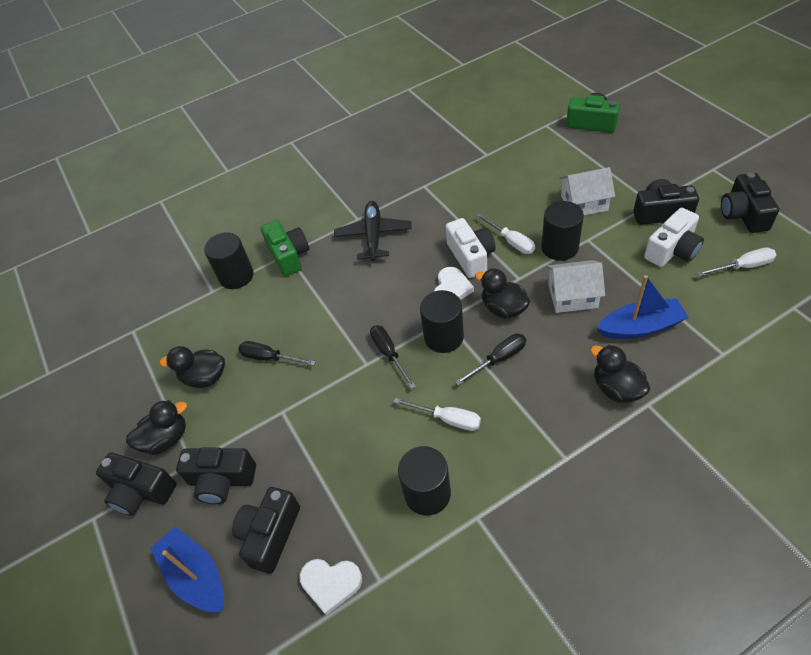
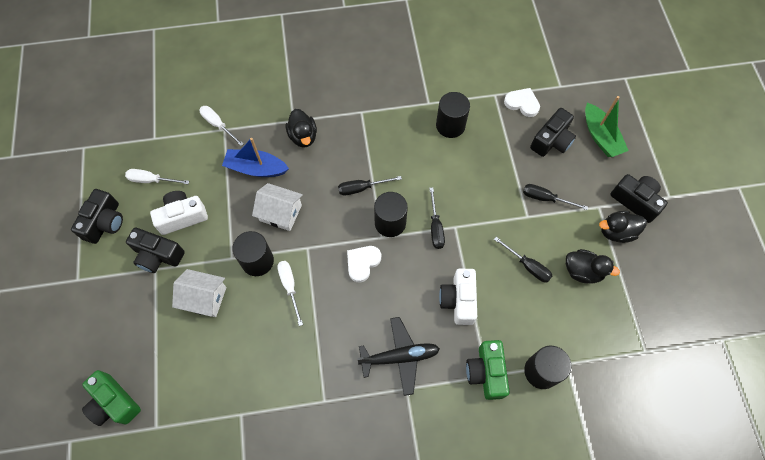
camera: 165 degrees left, 15 degrees up
blue boat [150,527,224,612] -> green boat [585,96,629,157]
black camera [176,447,256,504] -> none
black plane [334,201,412,261] -> black plane turned 120 degrees counterclockwise [357,317,440,396]
white screwdriver [393,398,481,431] -> white screwdriver moved to [199,106,244,146]
white camera [446,218,496,278] -> white camera moved to [439,268,477,325]
black duck [475,269,530,318] -> none
none -> black screwdriver [523,184,588,210]

